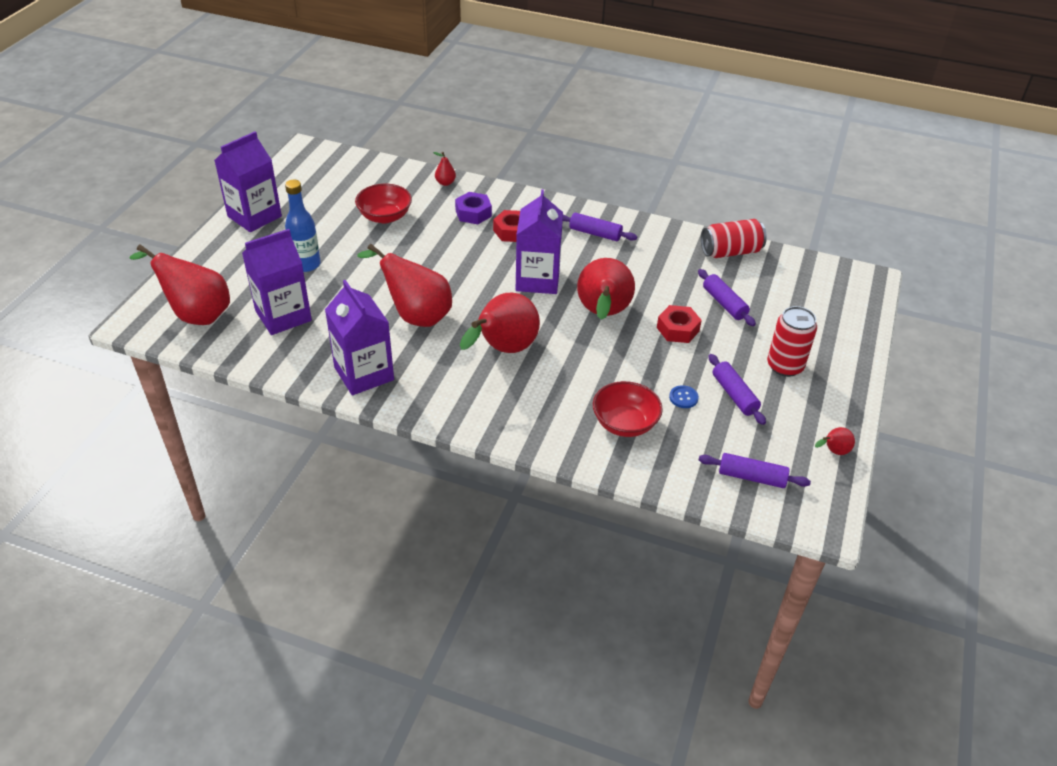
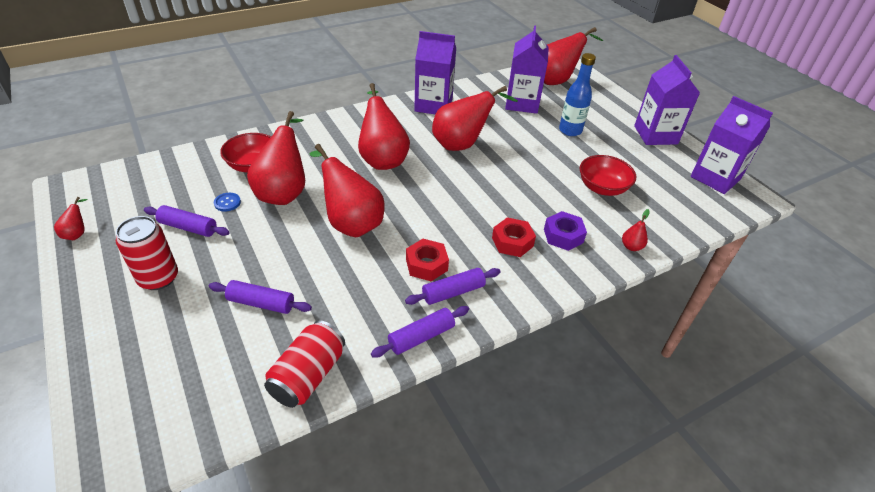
camera: 130 degrees right, 0 degrees up
purple carton [516,189,563,294] -> purple carton moved to [691,96,773,194]
red nut [657,305,702,343] -> red nut moved to [406,239,449,281]
purple rolling pin [698,453,811,488] -> purple rolling pin moved to [371,306,469,358]
none -> red pear [247,111,305,205]

